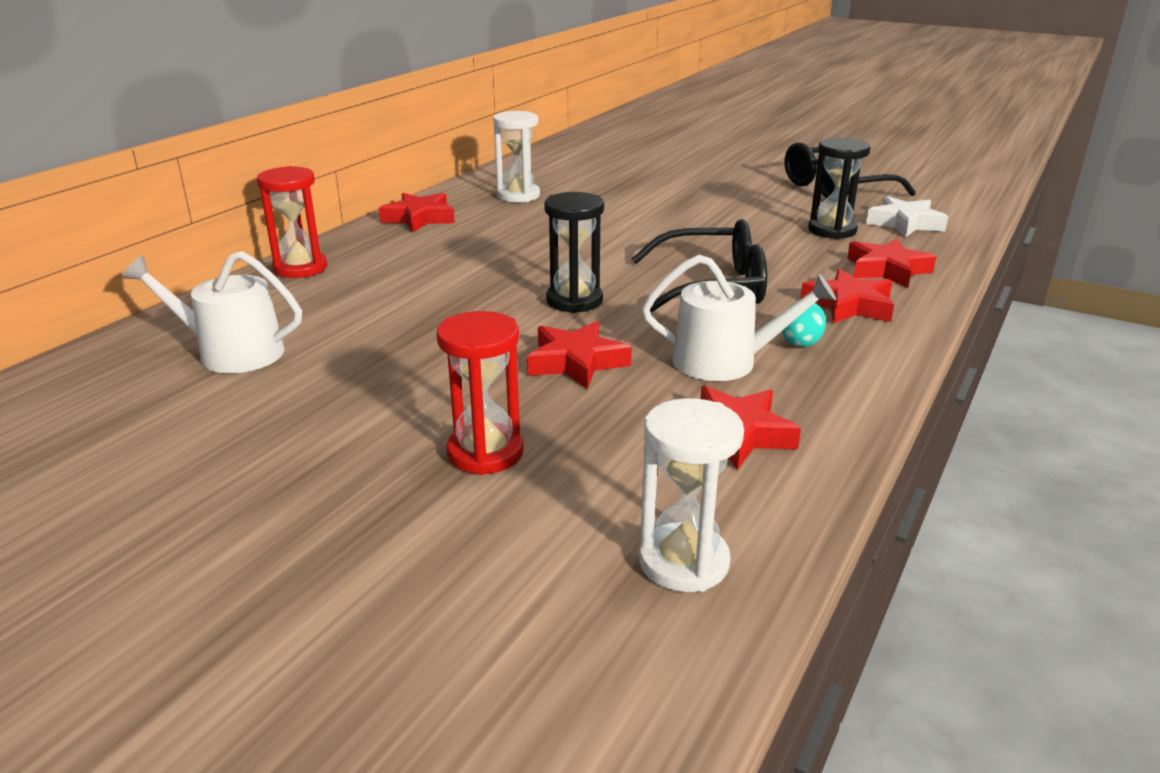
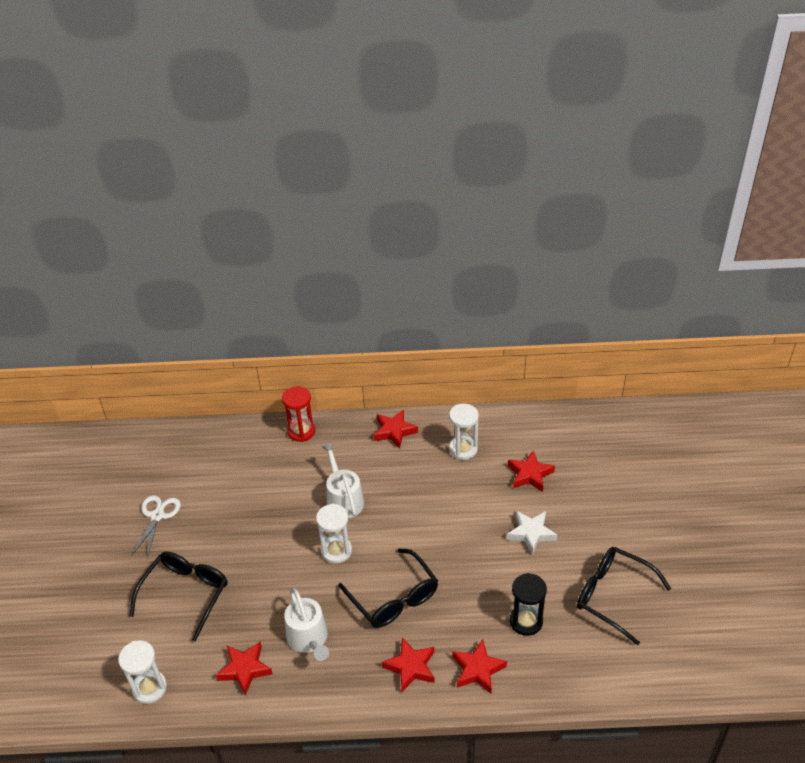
camera: 60 degrees right, 15 degrees up
white watering can [122,251,302,373] -> white watering can moved to [322,443,364,518]
red hourglass [437,311,524,475] -> black glasses [129,552,228,642]
red star [527,321,632,389] -> red star moved to [508,451,555,492]
black hourglass [544,192,604,313] -> white hourglass [316,504,352,564]
turquoise egg [782,303,826,347] -> none
white star [866,196,948,237] -> white star moved to [507,511,557,555]
none -> white scissors [131,495,181,558]

